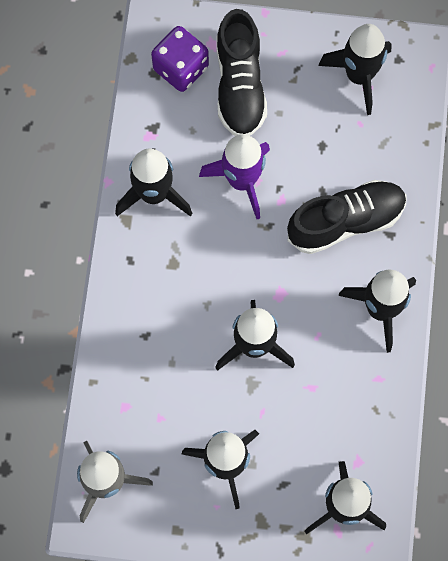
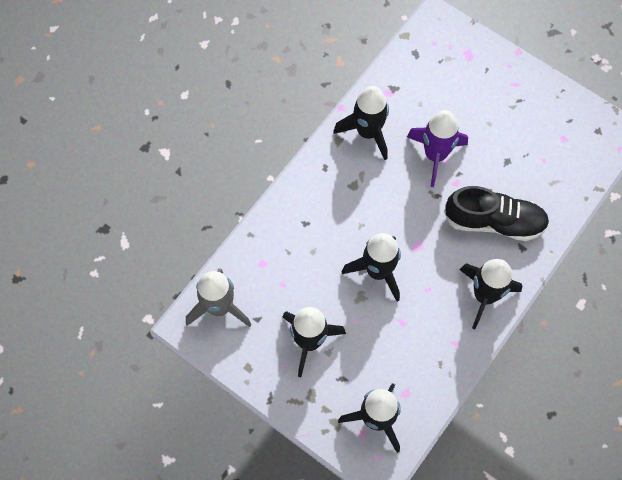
camera: 30 degrees right, 5 degrees down
purple dice [151,26,209,92] -> none
black shoe [216,9,267,136] -> none
black rocket [318,24,392,115] -> none

